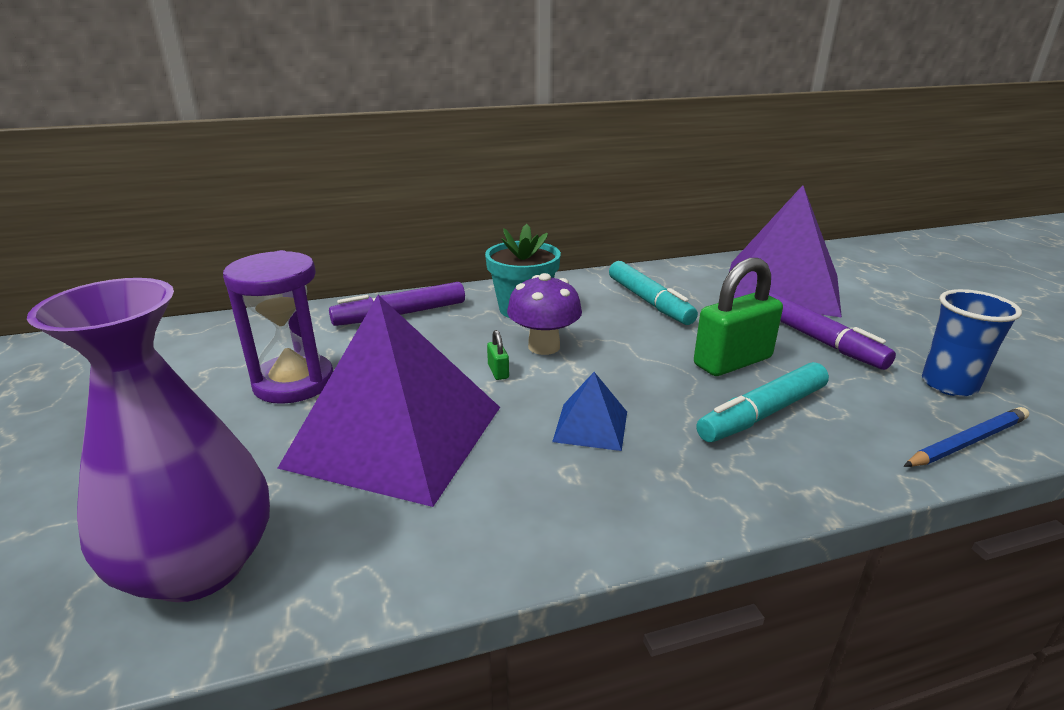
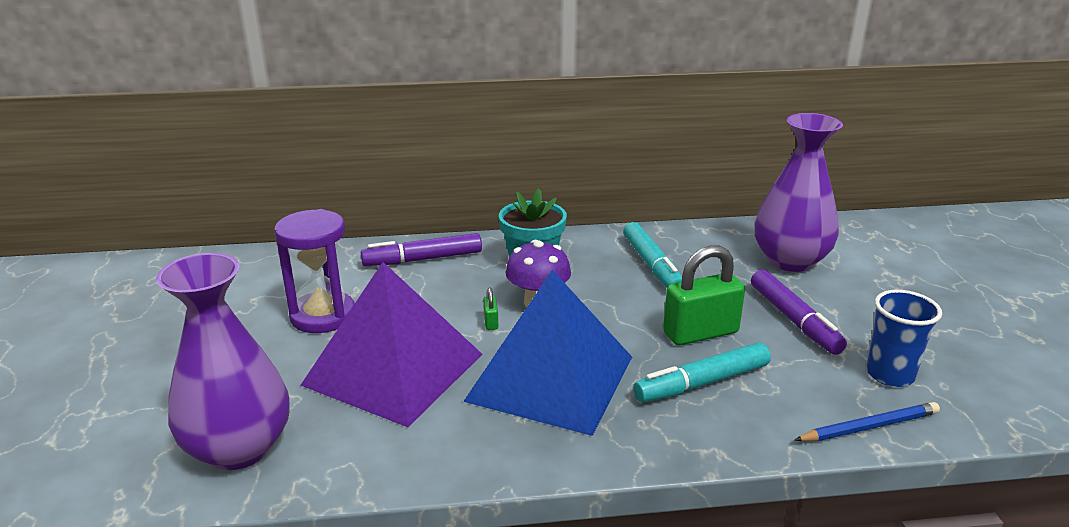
camera: 10 degrees right, 0 degrees up
blue pyramid [552,372,627,451] -> blue pyramid [463,270,632,436], size x2.36
purple pyramid [729,185,842,318] -> purple vase [755,113,843,272]

